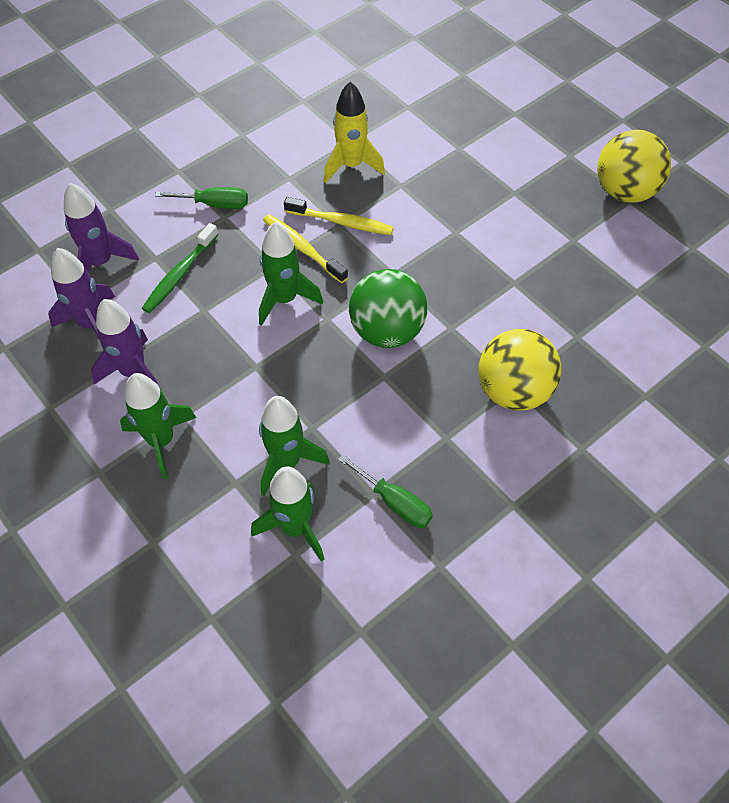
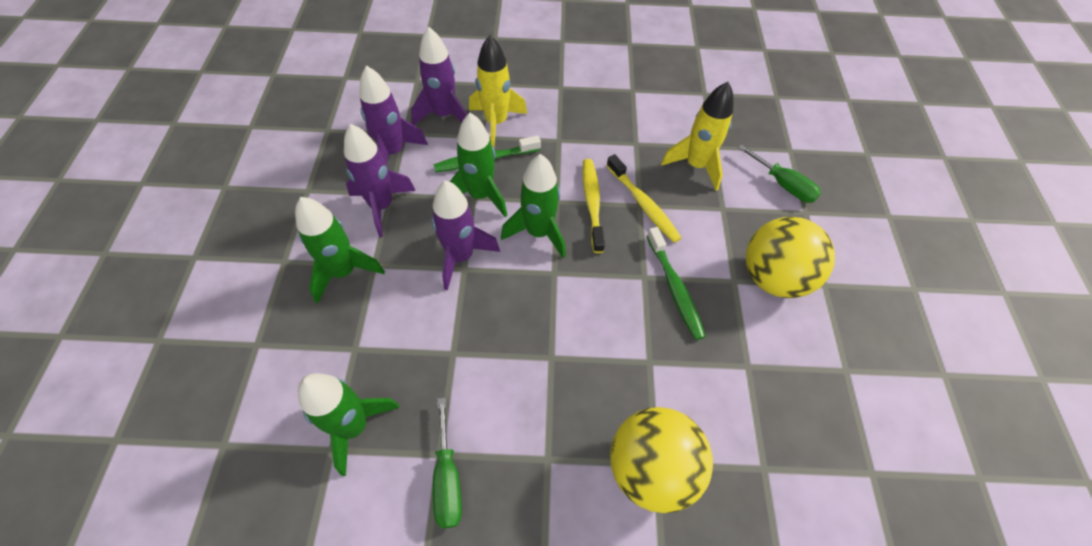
camera: 40 degrees right, 0 degrees up
green screwdriver [155,187,248,209] -> green screwdriver moved to [738,145,821,203]
green rocket [259,396,330,496] -> green rocket moved to [450,113,507,217]
green ball [349,269,427,348] -> none
yellow ball [597,130,671,203] -> yellow ball moved to [746,217,835,298]
none -> purple rocket [431,180,500,290]
none -> yellow rocket [469,35,527,147]
none -> green toothbrush [647,227,706,340]

